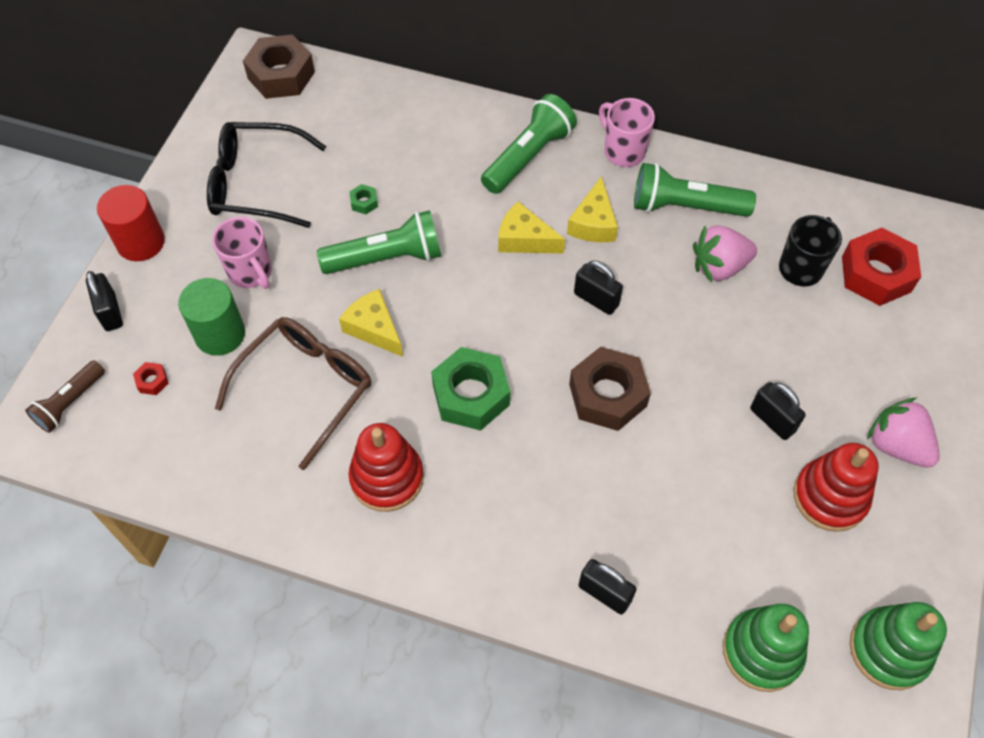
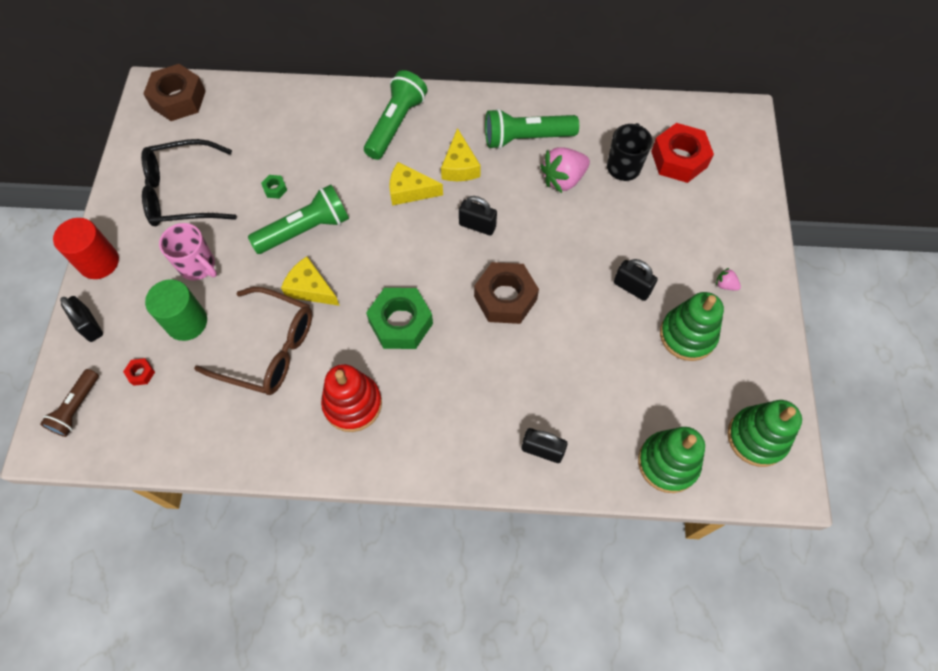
camera: 15 degrees left, 5 degrees up
brown glasses [215,317,371,470] -> brown glasses turned 90 degrees clockwise [194,287,312,395]
pink mug [599,98,655,167] -> none
red stacking toy [793,443,879,532] -> green stacking toy [660,292,724,361]
pink strawberry [867,398,940,468] -> pink strawberry [716,268,741,291], size x0.46

